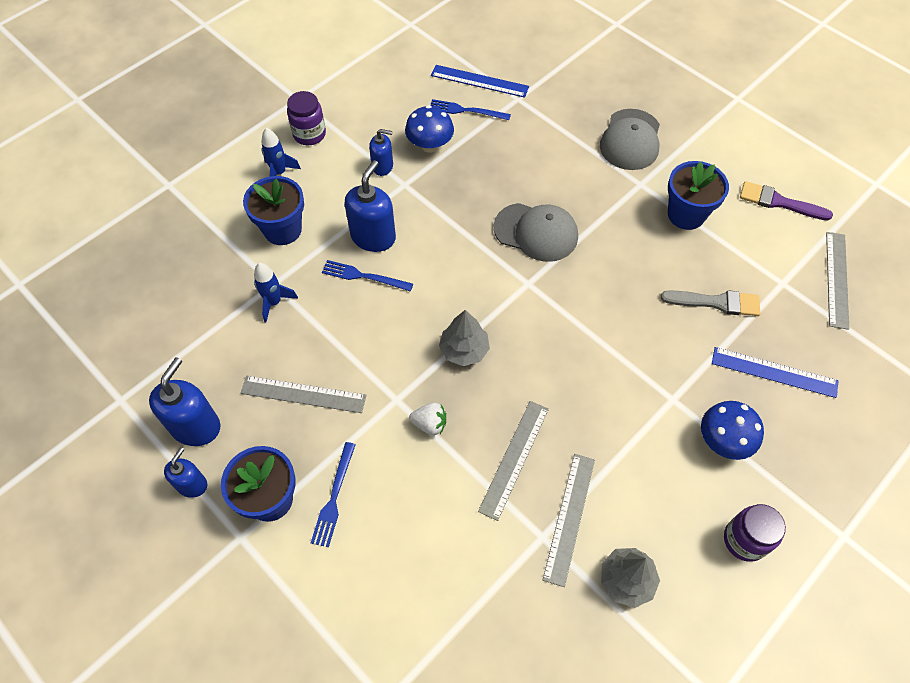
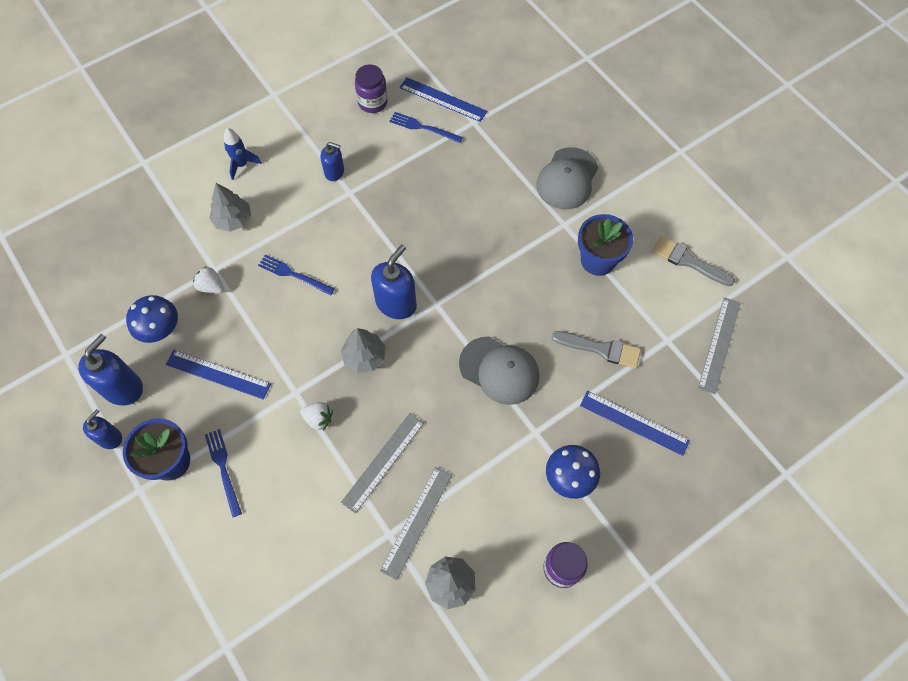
camera: 10 degrees right, 5 degrees up
grey ruler [241,376,366,413] -> blue ruler [166,350,271,400]
blue flower pot [243,176,304,245] -> grey tree [209,183,251,232]
blue rocket [254,263,298,322] -> white strawberry [193,266,224,294]
purple jar [287,91,326,145] -> purple jar moved to [355,65,388,113]
blue fork [311,442,356,548] -> blue fork turned 135 degrees clockwise [205,429,242,517]
blue soap dispenser [345,160,396,252] -> blue soap dispenser moved to [371,245,417,319]
blue mushroom [405,105,454,153] -> blue mushroom moved to [126,295,178,343]
grey cap [494,203,578,262] -> grey cap moved to [459,336,540,405]
purple brush [740,181,833,220] -> grey brush [653,236,735,286]

